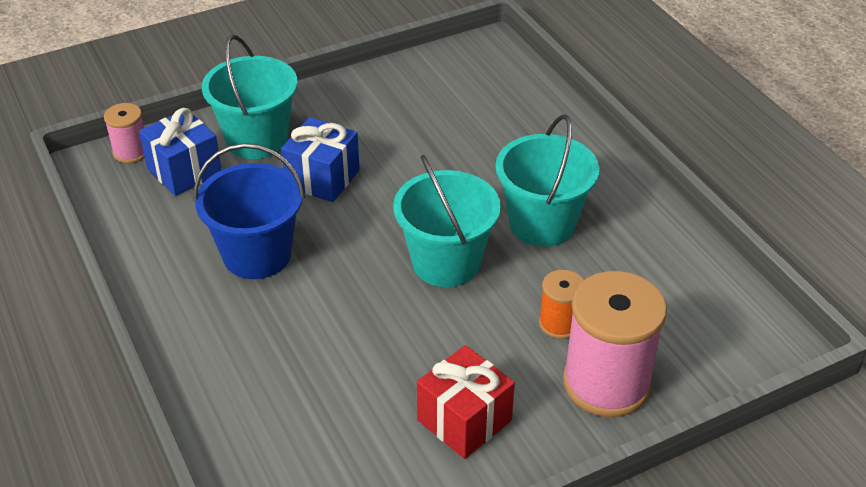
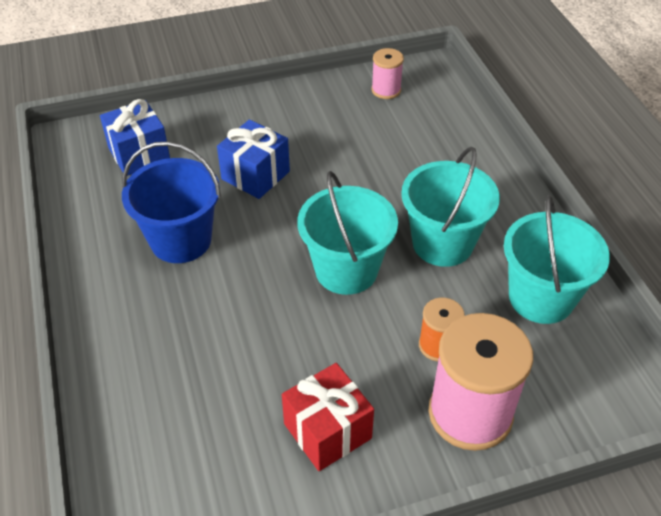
camera: 10 degrees right, 5 degrees up
pink spool [104,103,145,163] -> pink spool moved to [371,48,404,99]
turquoise bucket [202,35,298,159] -> turquoise bucket moved to [504,195,610,324]

